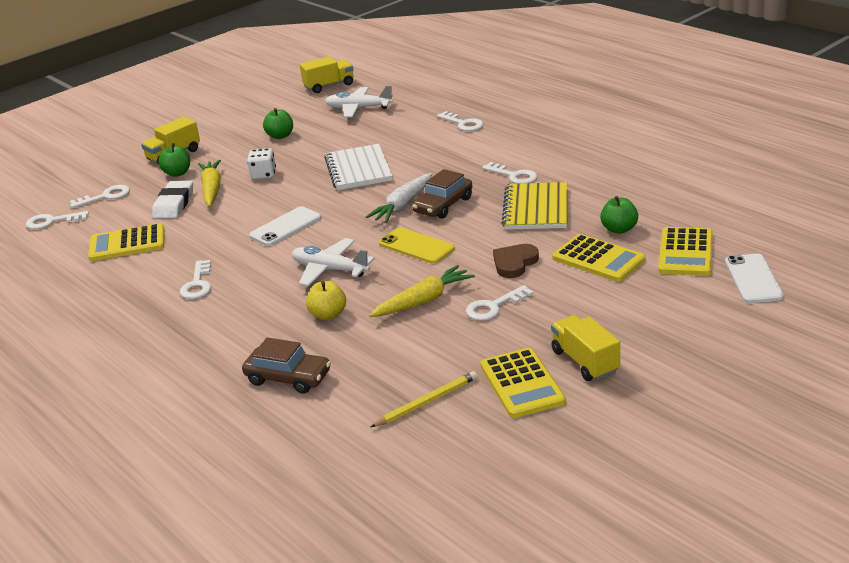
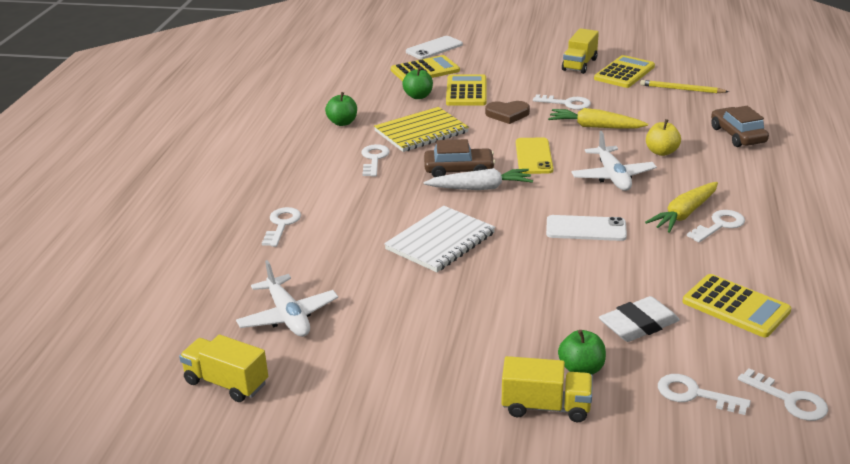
camera: 130 degrees left, 0 degrees up
yellow carrot [198,160,221,206] -> yellow carrot moved to [645,182,718,233]
white dice [247,148,276,180] -> none
green apple [263,108,293,139] -> green apple moved to [325,92,357,126]

